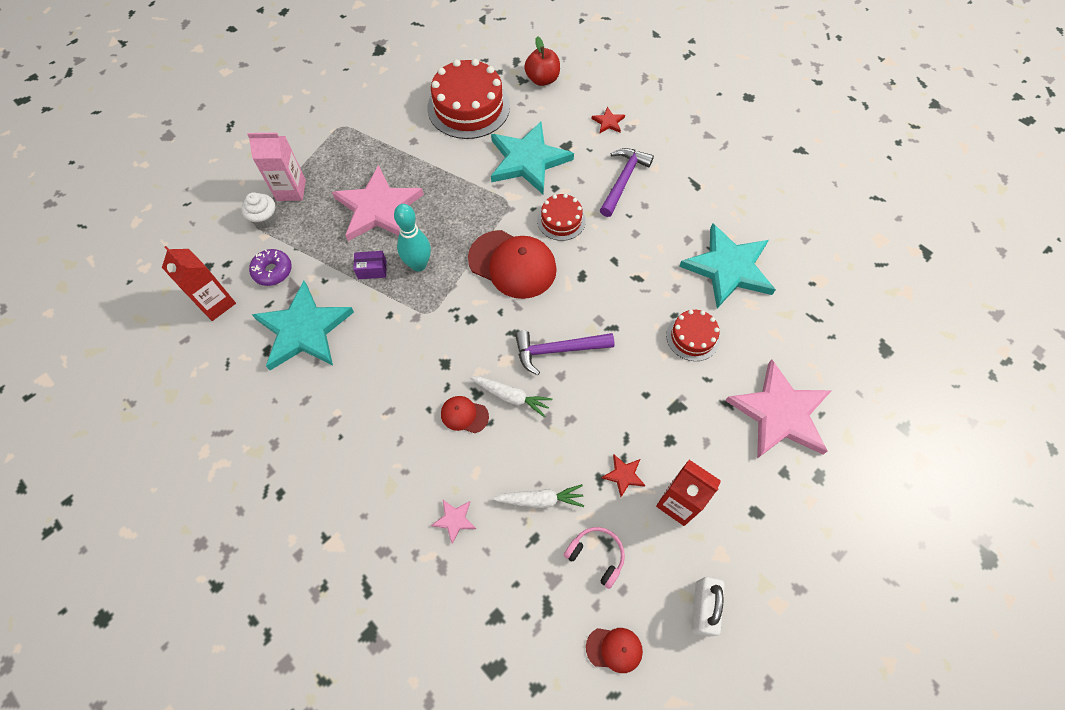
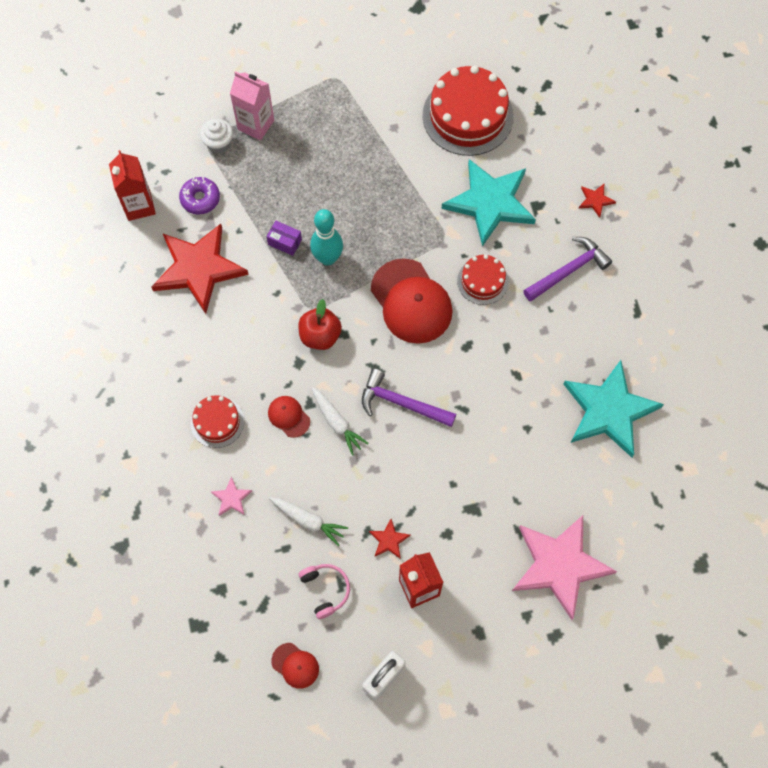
camera: 30 degrees right, 5 degrees up
turquoise star [252,281,354,370] -> red star [151,224,249,314]
pink star [332,165,424,241] -> none
red apple [524,36,560,86] -> red apple moved to [298,299,342,350]
red cake [666,310,720,361] -> red cake moved to [190,395,244,448]

